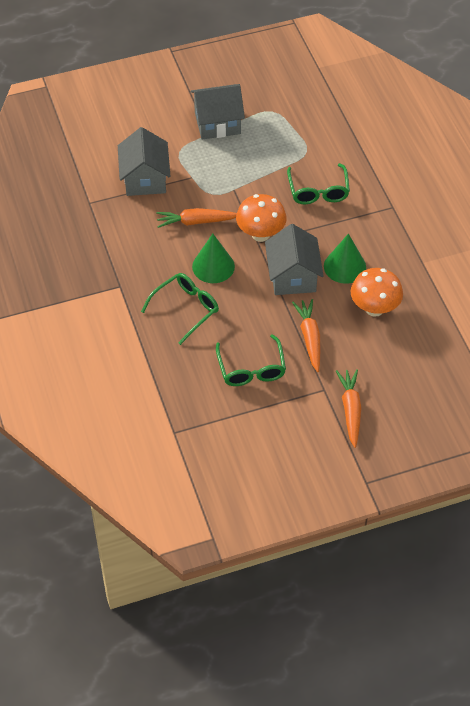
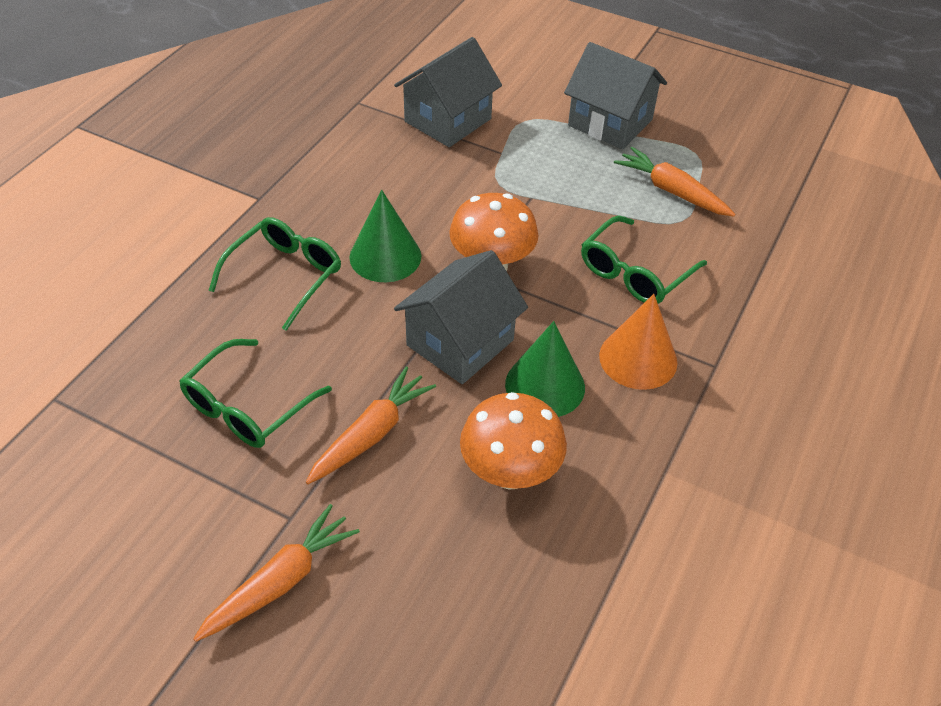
camera: 45 degrees right, 5 degrees down
green glasses [141,273,219,345] -> green glasses turned 60 degrees counterclockwise [209,217,341,331]
orange carrot [156,208,237,228] -> orange carrot moved to [614,147,735,216]
none -> orange cone [599,294,677,390]

